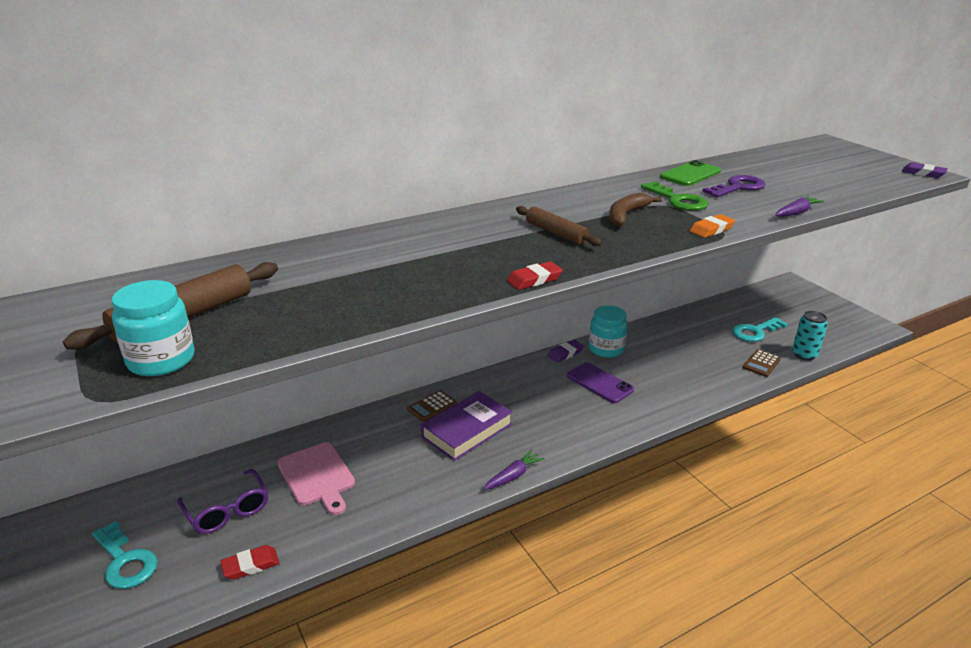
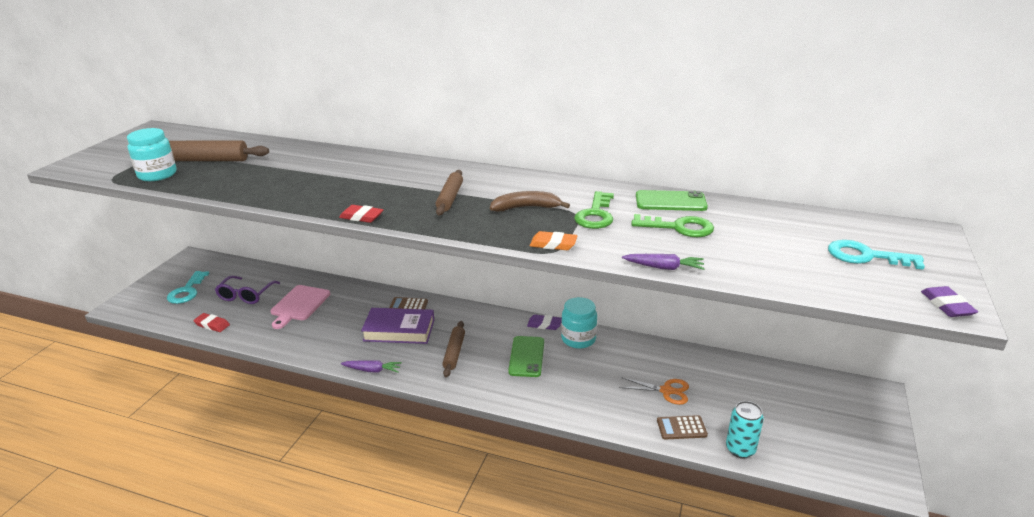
camera: 50 degrees right, 0 degrees up
purple phone [567,362,634,403] -> green phone [508,336,544,377]
purple key [702,175,766,197] -> green key [631,214,714,237]
turquoise key [732,317,788,342] -> turquoise key moved to [828,240,925,270]
none -> brown rolling pin [442,321,465,377]
none -> orange scissors [619,377,689,405]

